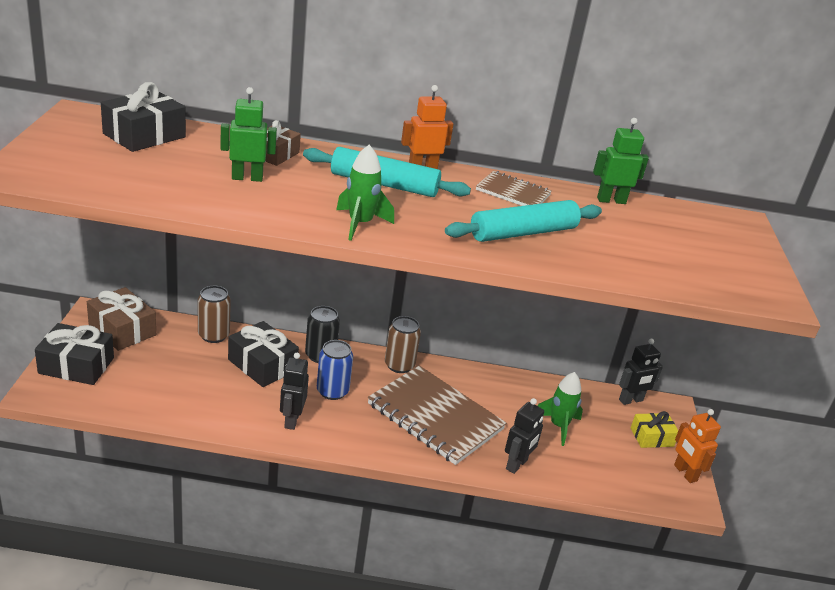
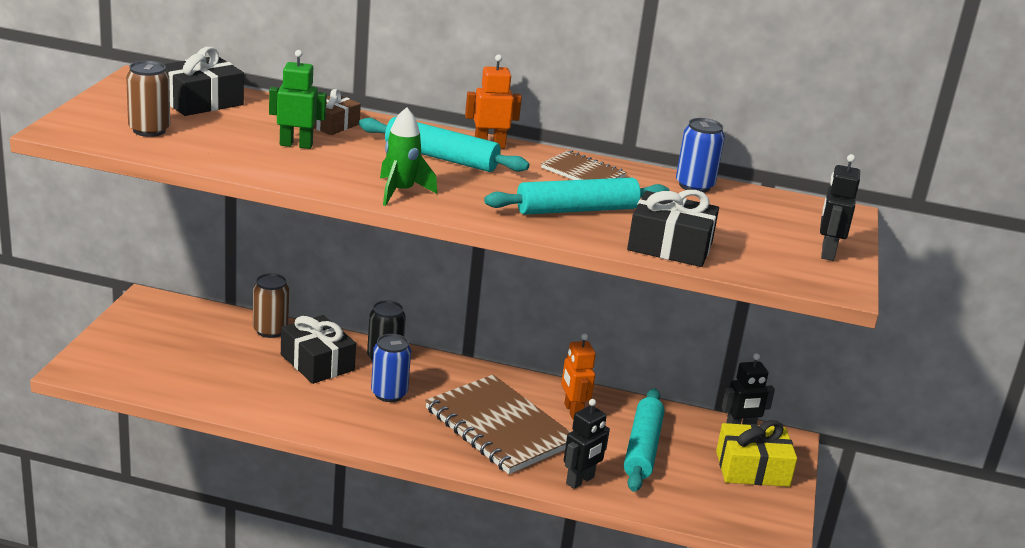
camera: 10 degrees right, 5 degrees down
black gift [35,323,114,385] -> black gift moved to [627,190,719,267]
brown gift [87,287,156,351] -> none
black robot [280,353,309,430] -> black robot moved to [820,154,860,261]
brown can [385,316,421,373] -> brown can moved to [126,61,170,137]
green rocket [537,372,583,446] -> turquoise rolling pin [624,389,664,492]
green robot [593,118,649,204] -> blue can [676,118,725,193]
yellow gift [631,411,678,448] -> yellow gift [716,420,797,487], size x1.56
orange robot [674,409,721,483] -> orange robot moved to [561,333,596,419]

